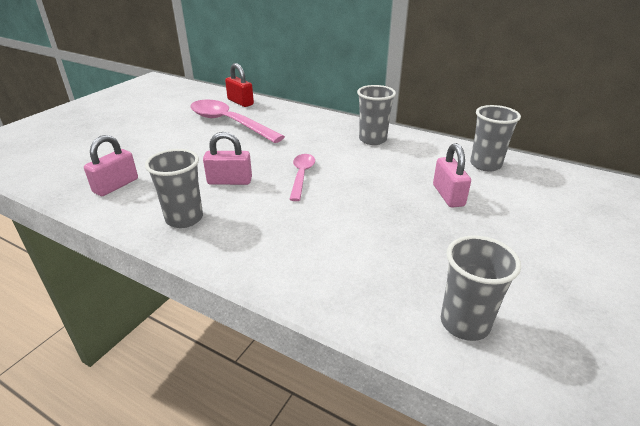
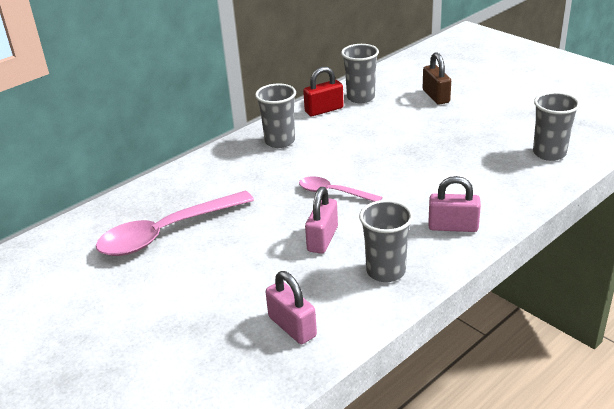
camera: 70 degrees left, 0 degrees up
red padlock [225,63,254,107] -> red padlock moved to [303,67,344,116]
pink padlock [433,143,471,208] -> pink padlock moved to [428,176,481,232]
none -> brown padlock [423,52,451,105]

